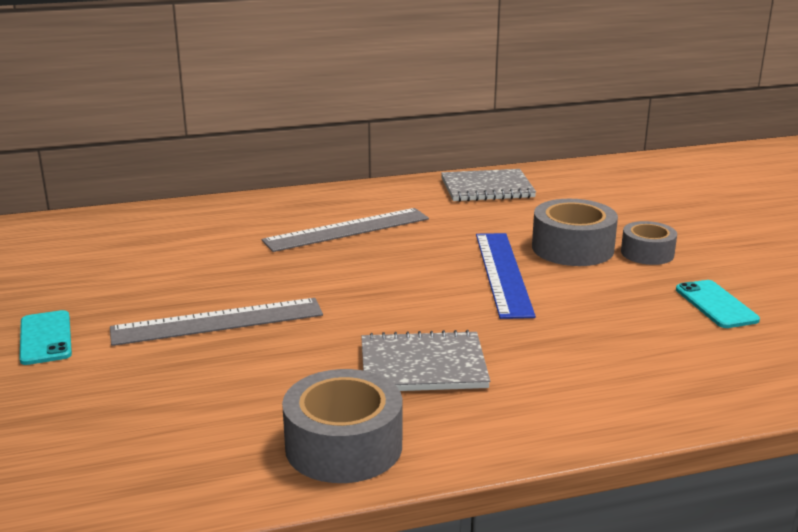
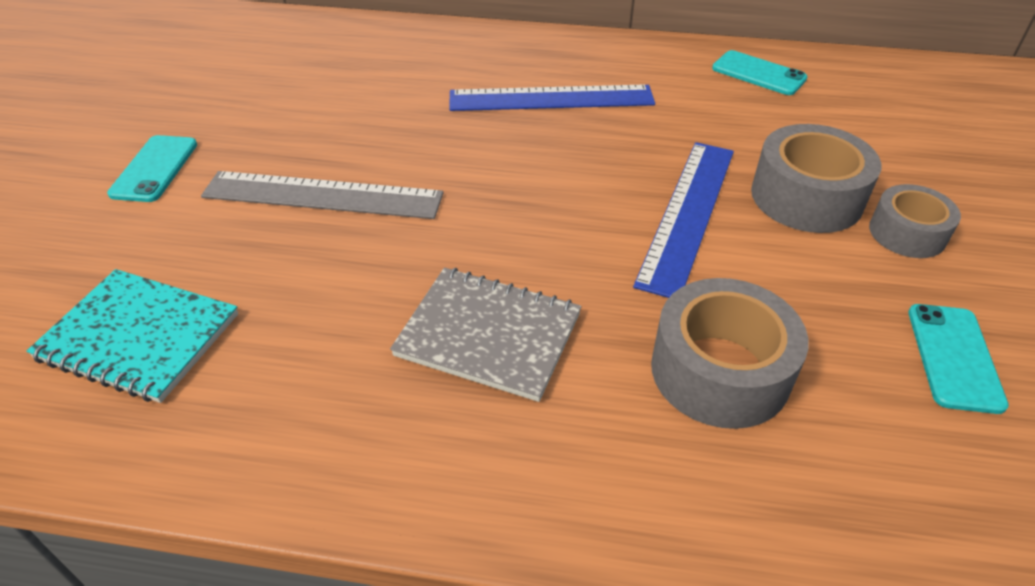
camera: 25 degrees right, 20 degrees up
grey ruler [262,208,429,252] -> blue ruler [449,84,655,111]
grey tape [282,369,402,483] -> grey tape moved to [651,278,808,429]
grey notebook [441,169,536,202] -> turquoise phone [712,50,808,95]
none -> turquoise notebook [26,269,238,403]

